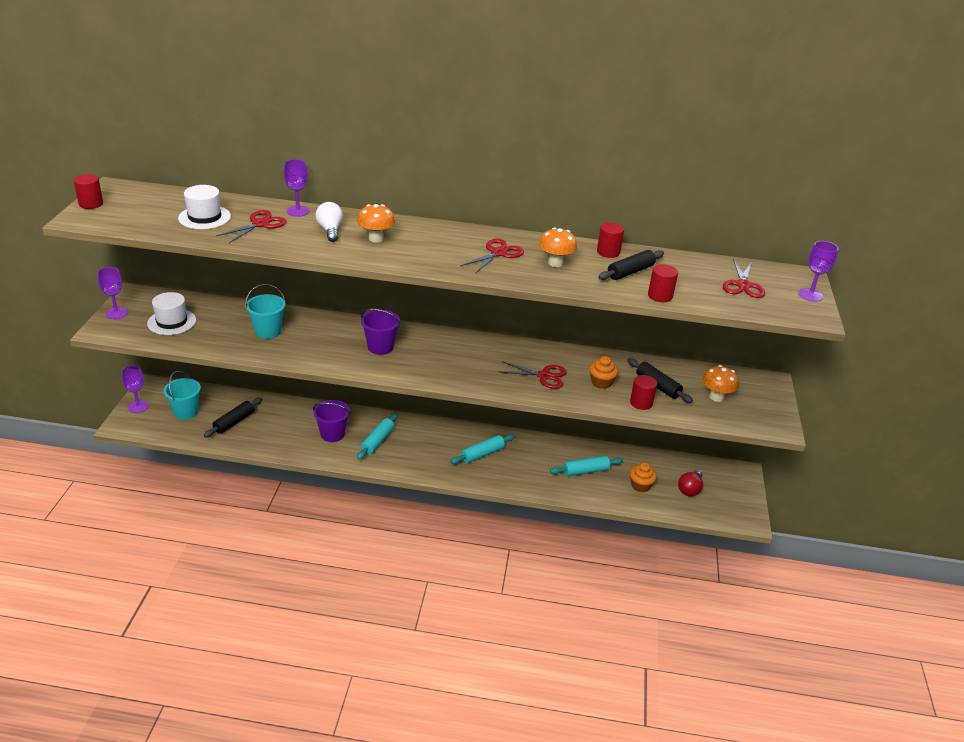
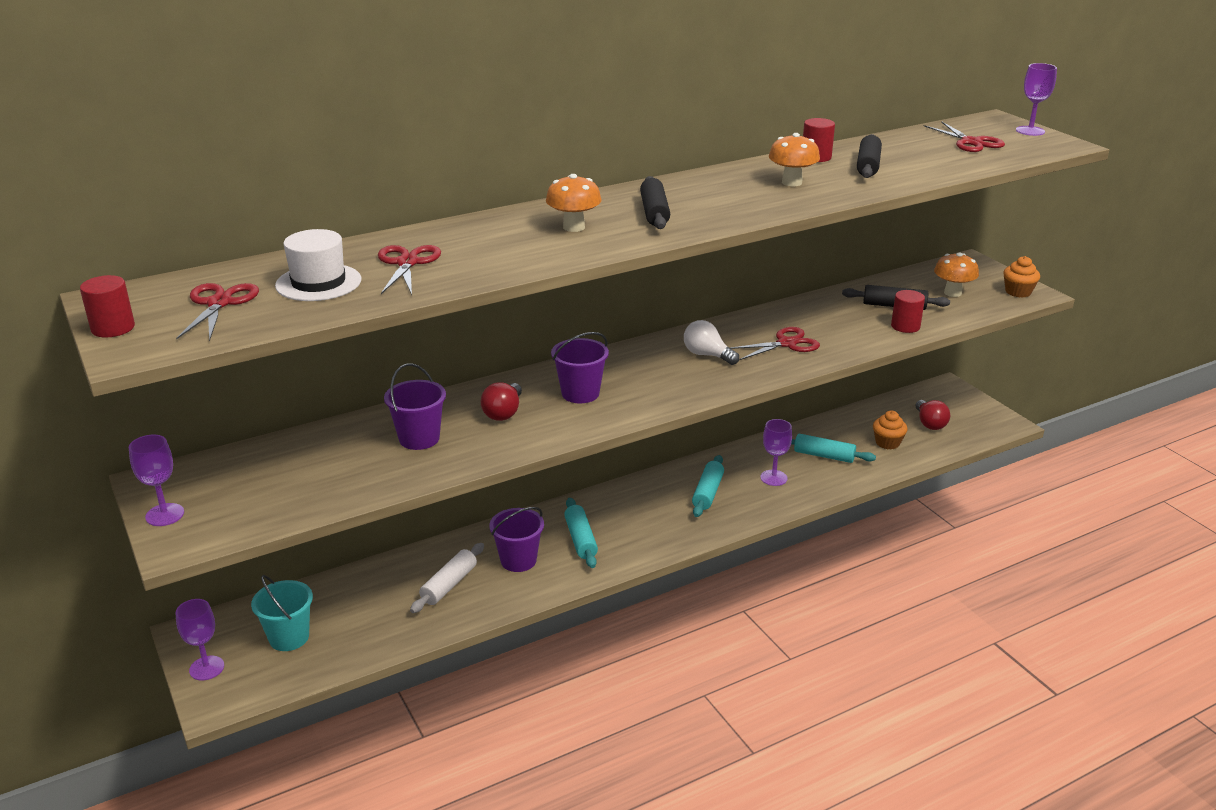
camera: 35 degrees left, 5 degrees down
white hat [147,292,196,335] -> none
black rolling pin [204,398,262,438] -> black rolling pin moved to [640,176,670,229]
turquoise bucket [245,284,286,339] -> purple bucket [384,363,446,450]
purple goblet [284,159,309,217] -> purple goblet moved to [760,419,792,486]
white light bulb [316,202,343,242] -> white light bulb moved to [684,320,739,365]
red scissors [460,238,524,274] -> red scissors moved to [176,283,259,341]
turquoise rolling pin [550,456,623,476] -> turquoise rolling pin turned 75 degrees clockwise [791,434,876,463]
orange cupcake [589,356,618,389] -> orange cupcake moved to [1003,256,1040,298]
red cylinder [648,264,678,302] -> none
none -> white rolling pin [410,543,484,613]
none -> red light bulb [480,382,522,421]

